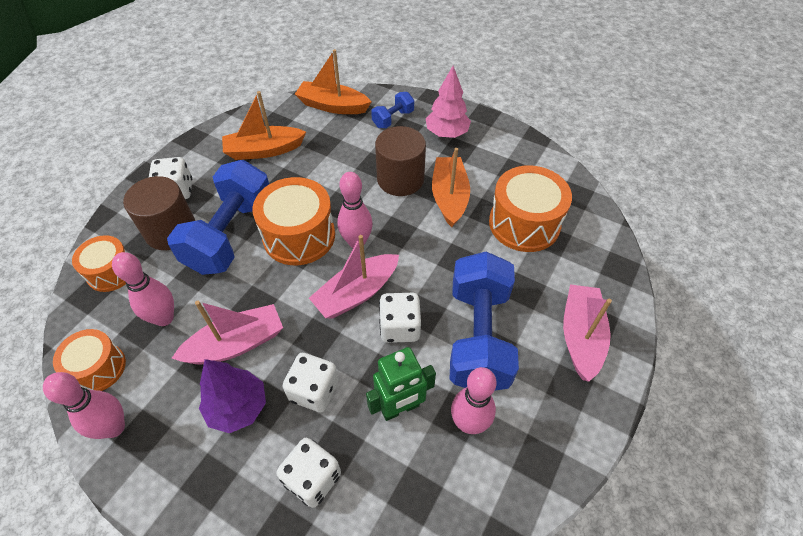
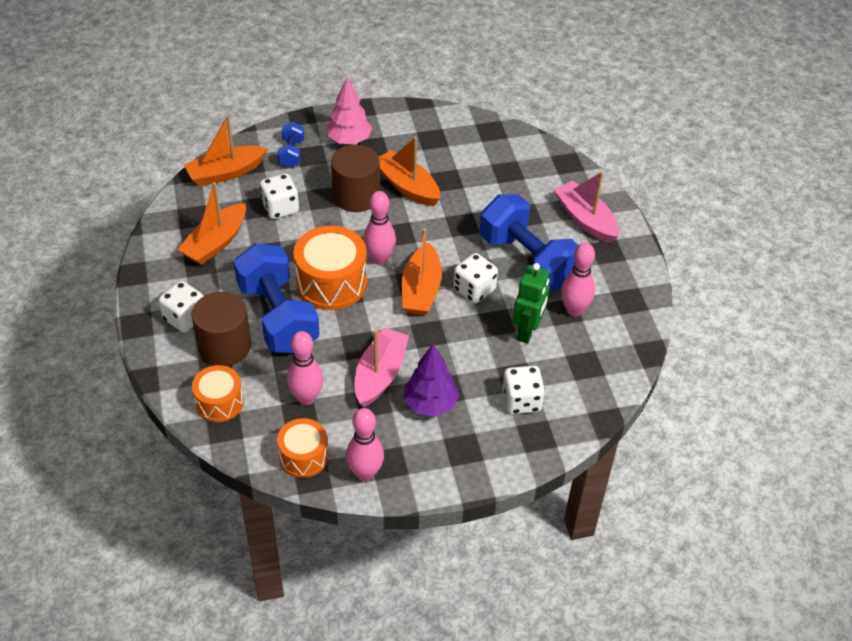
camera: 45 degrees left, 5 degrees down
white dice [282,353,339,412] -> white dice moved to [260,174,299,219]
pink boat [309,235,399,319] -> orange boat [402,228,442,315]
orange drum [489,165,572,252] -> none

